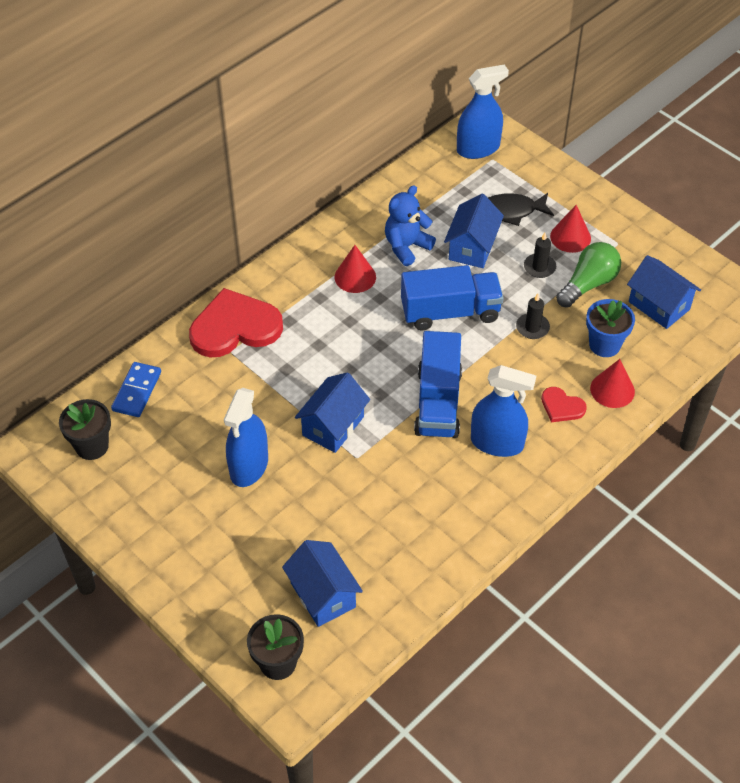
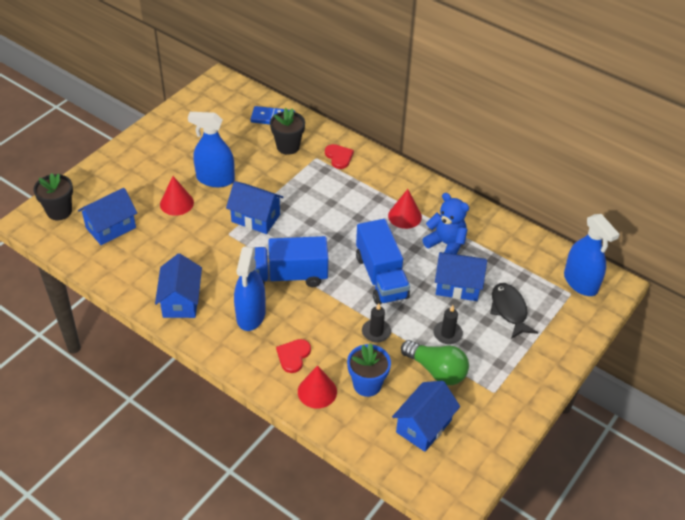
camera: 80 degrees right, 5 degrees down
black flower pot [59,399,111,460] -> black flower pot moved to [270,108,305,155]
red heart [189,288,283,358] -> red heart [325,144,354,169], size x0.48
red cone [550,205,591,253] -> red cone moved to [160,176,194,216]
none -> blue house [155,253,202,318]

